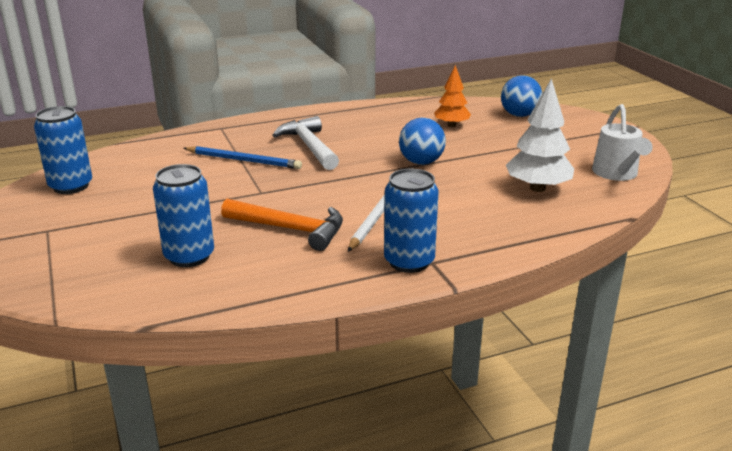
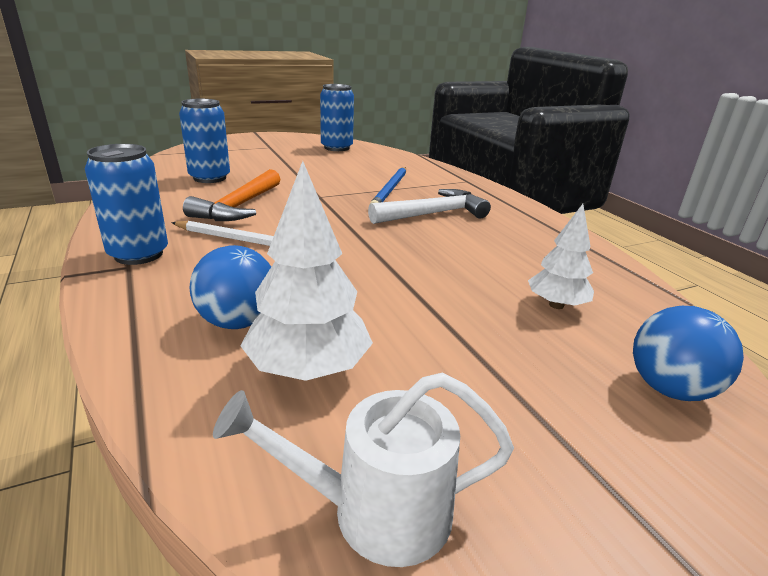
camera: 85 degrees right, 0 degrees up
blue ball [399,118,446,165] -> blue ball moved to [190,245,271,329]
orange tree [434,65,471,127] -> white tree [528,204,594,309]

